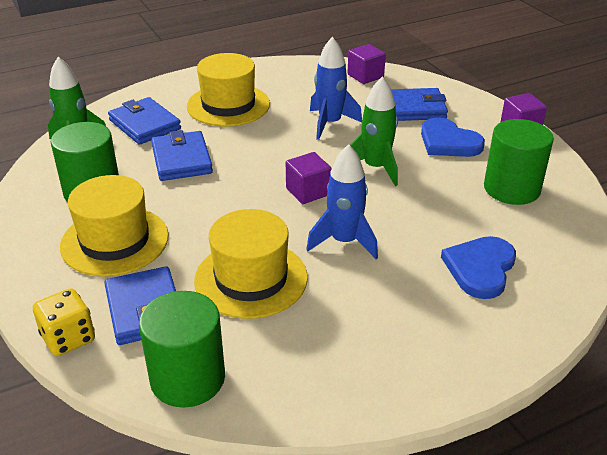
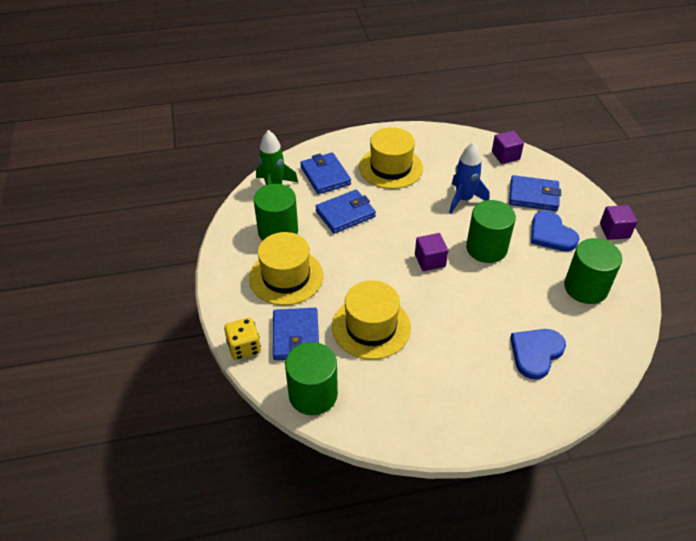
camera: 15 degrees right, 10 degrees up
blue wallet [151,130,213,181] -> blue wallet turned 60 degrees clockwise [315,189,376,234]
blue rocket [306,144,378,259] -> none
green rocket [350,77,398,186] -> green cylinder [466,200,516,263]

